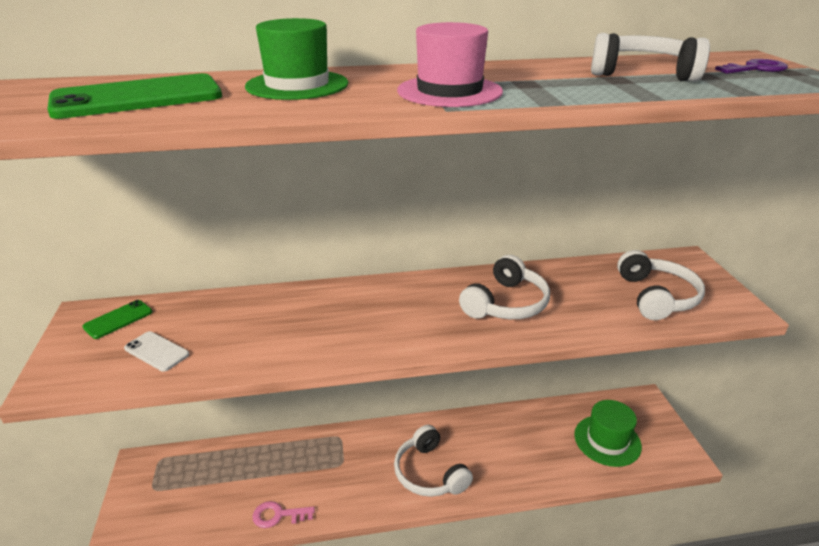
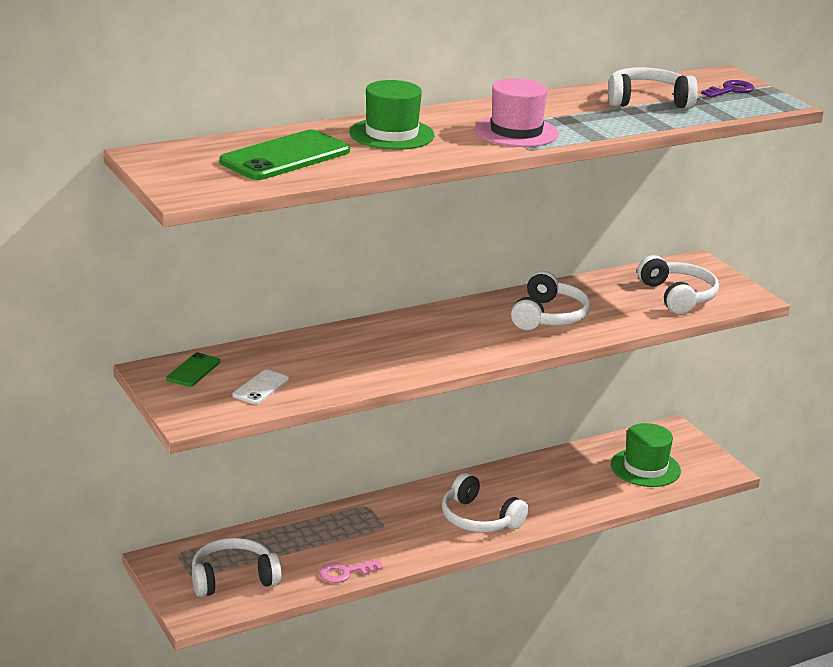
camera: 20 degrees left, 5 degrees down
white phone [124,331,189,372] -> white phone turned 75 degrees counterclockwise [233,370,289,404]
none -> white headphones [192,538,281,597]

